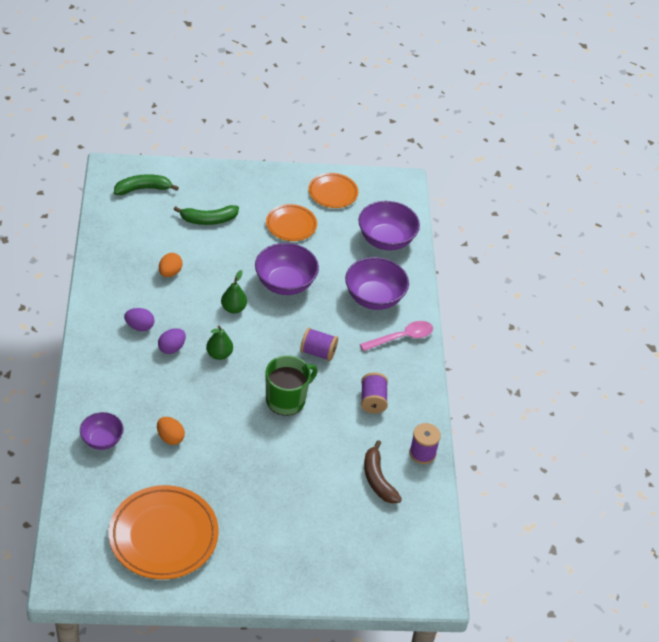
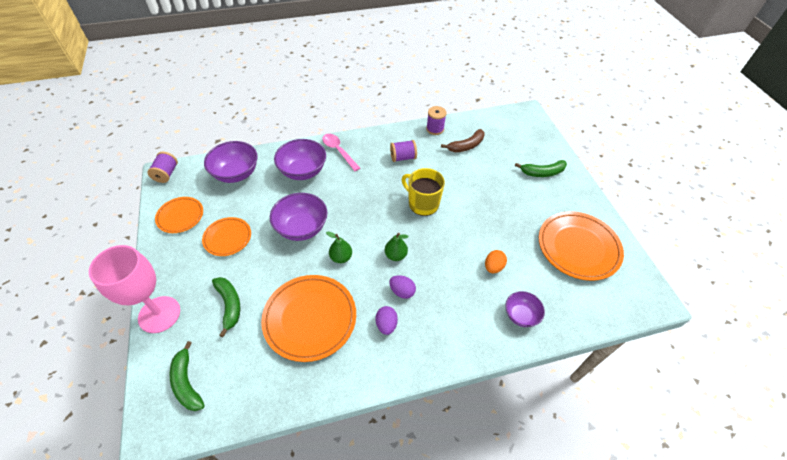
camera: 100 degrees left, 5 degrees up
orange egg [159,253,183,277] -> orange plate [261,275,356,362]
green mug [266,355,318,416] -> yellow mug [402,168,445,216]
purple spool [300,328,338,361] -> purple spool moved to [147,152,178,183]
none -> pink goblet [89,245,180,333]
none -> green banana [515,160,567,177]

